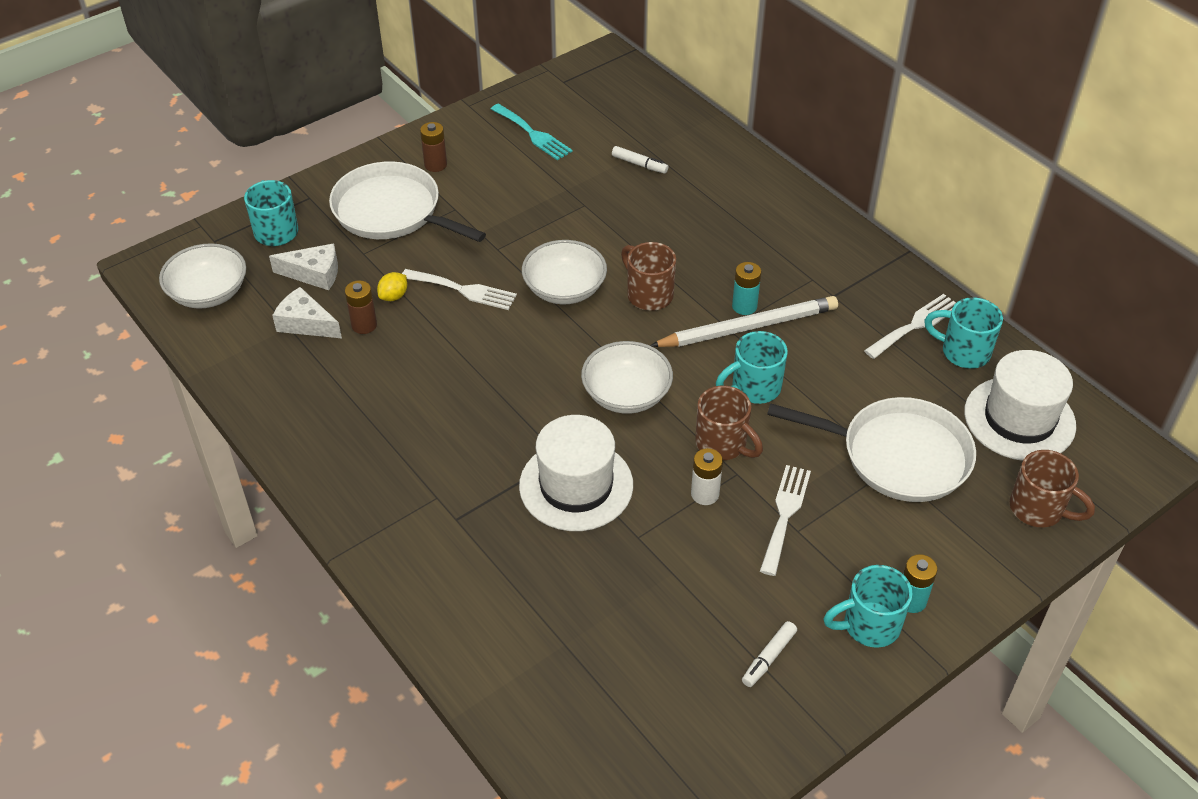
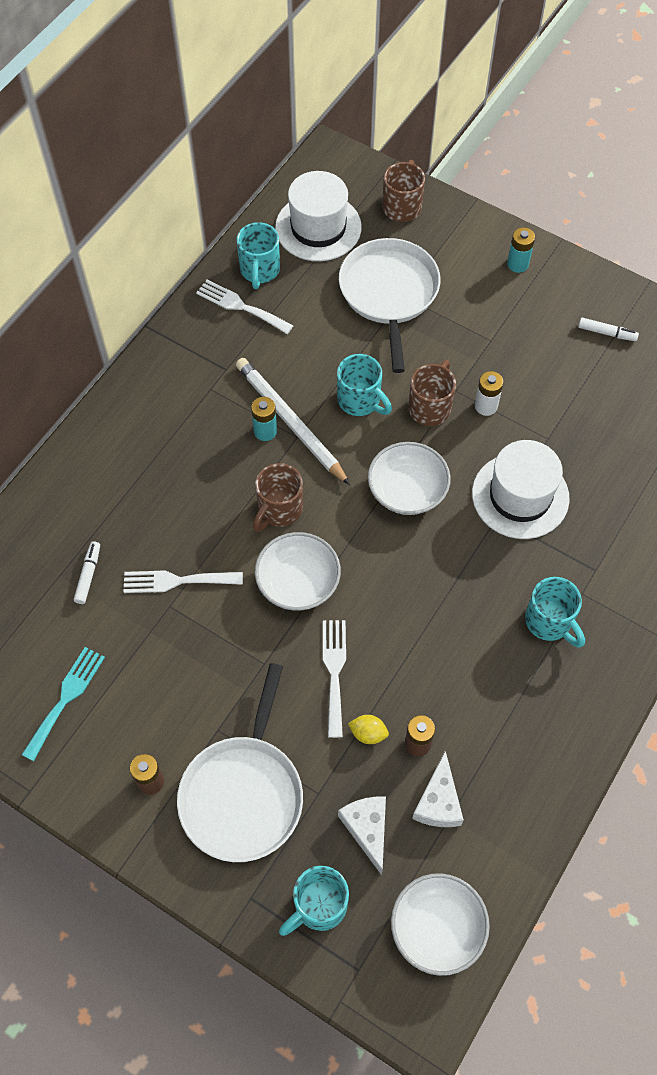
camera: 110 degrees left, 15 degrees up
white fork [760,465,811,576] -> white fork moved to [124,570,243,593]
turquoise mug [824,565,913,648] -> turquoise mug moved to [525,577,585,648]

